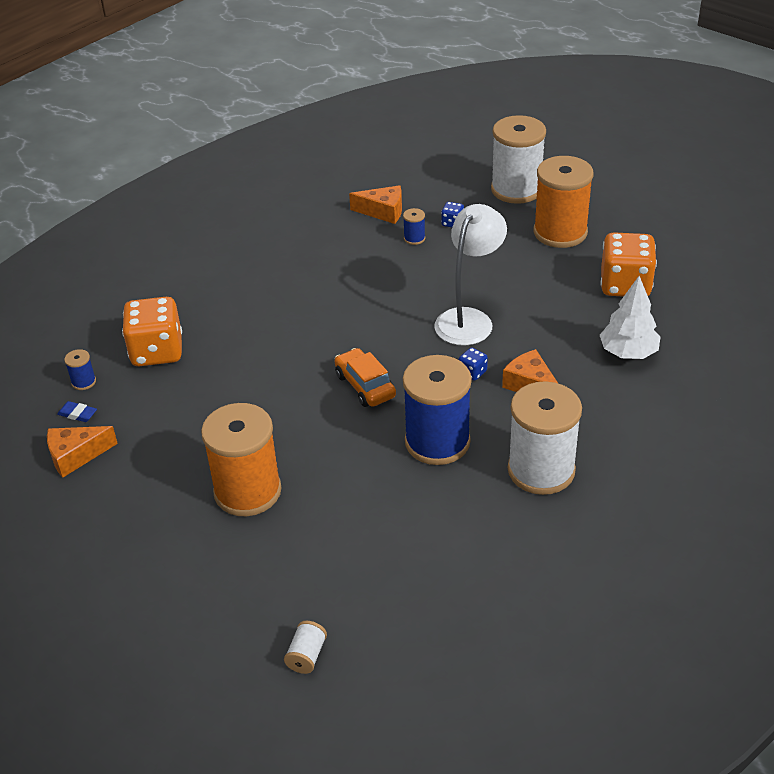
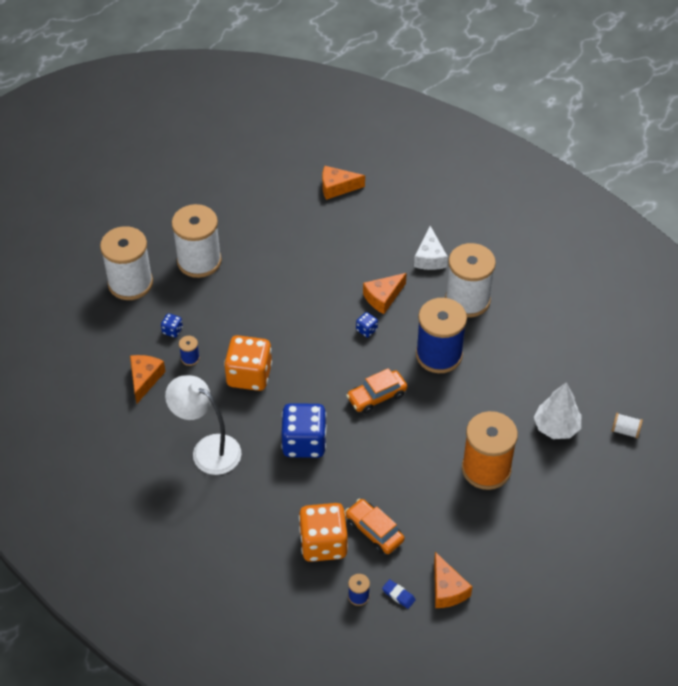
camera: 90 degrees left, 10 degrees up
blue eraser [57,401,97,422] -> blue eraser turned 75 degrees counterclockwise [382,579,416,609]
white lamp [434,204,507,346] -> white lamp moved to [165,375,241,475]
orange spool [534,156,594,248] -> white spool [172,204,222,278]
white tree [600,276,661,359] -> white tree moved to [534,382,581,439]
orange dice [601,232,657,297] -> orange dice moved to [224,335,272,391]
none -> blue dice [281,403,327,458]
none -> orange cheese [322,166,365,200]
none -> orange car [345,499,404,554]
none -> white cheese [414,226,448,270]

